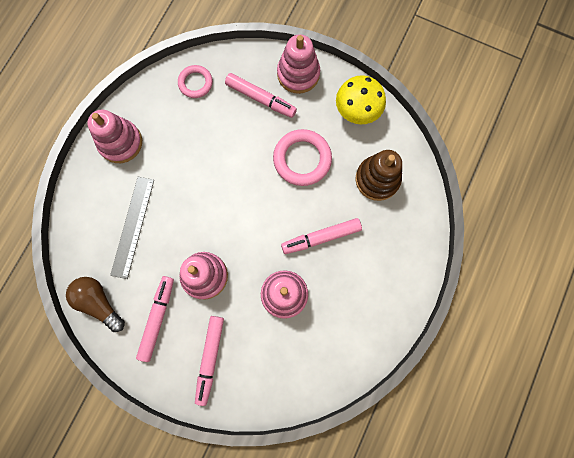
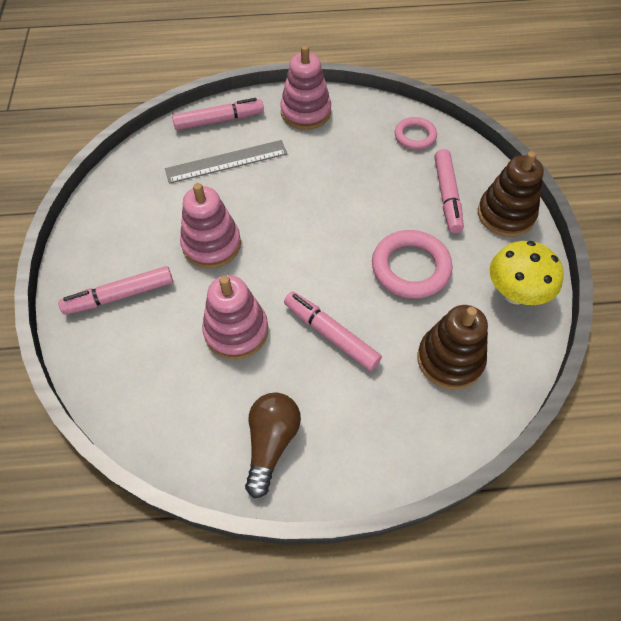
camera: 60 degrees right, 20 degrees down
brown light bulb [66,277,125,332] -> brown light bulb moved to [245,392,301,498]
pink marker [136,276,174,362] -> pink marker moved to [172,98,264,130]
pink stacking toy [277,34,320,94] -> brown stacking toy [478,151,544,237]

